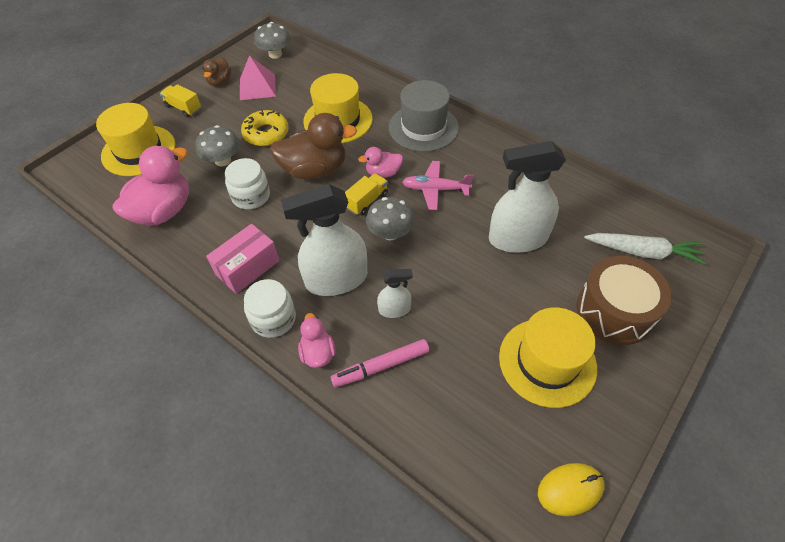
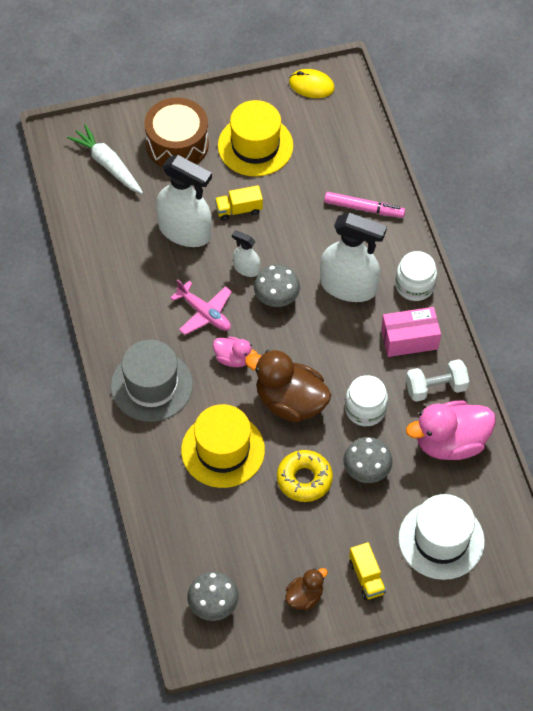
camera: 145 degrees left, 5 degrees up
yellow hat [96,103,175,176] -> white hat [398,494,485,580]
pink pyramid [240,55,276,100] -> none
pink duck [298,313,336,368] -> none
yellow truck [345,173,388,215] -> yellow truck moved to [215,185,263,221]
white spray bottle [377,269,413,318] -> white spray bottle moved to [232,231,260,277]
none -> white dumbbell [406,359,469,402]

